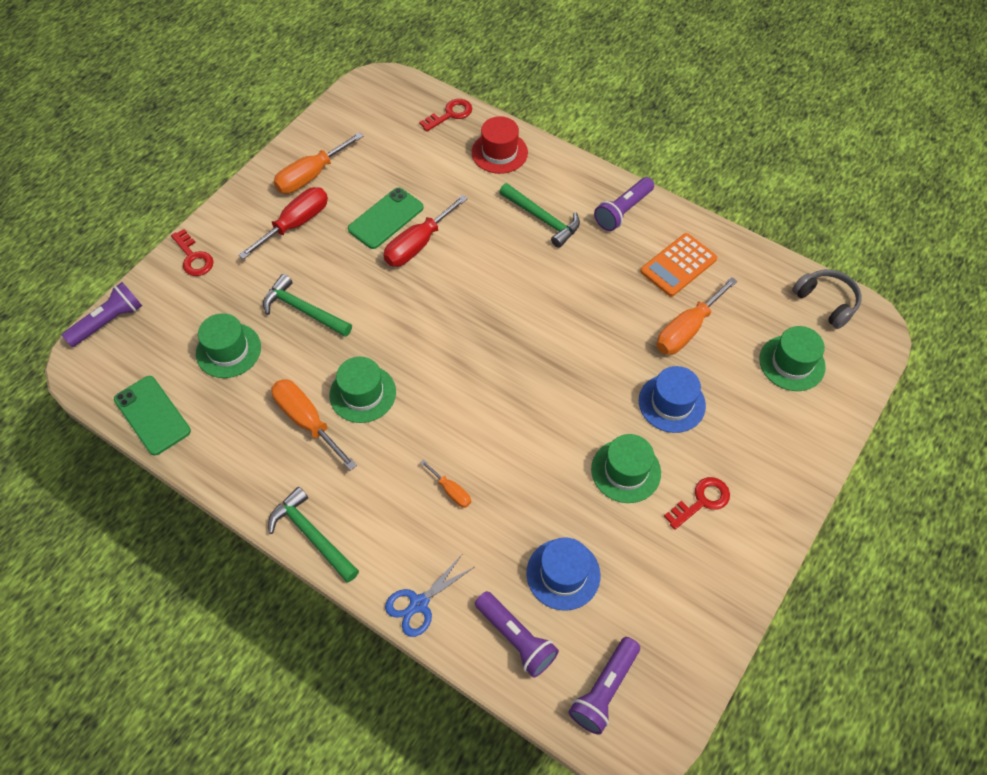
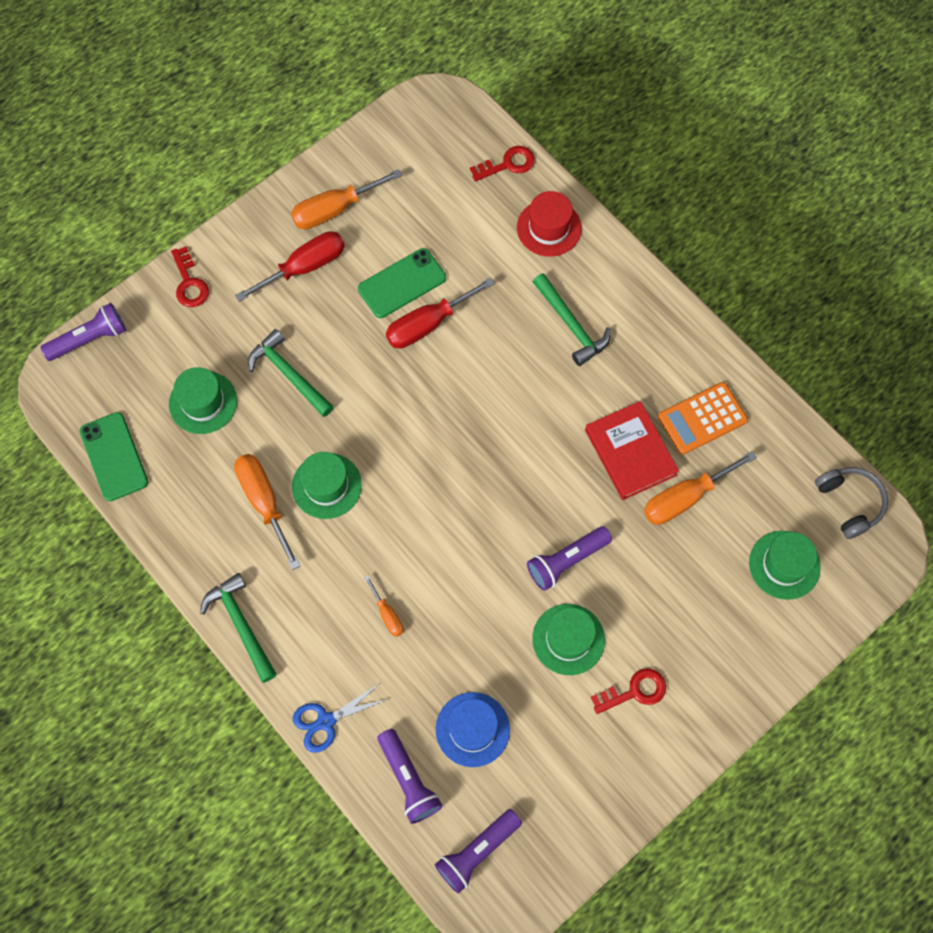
camera: 15 degrees right, 10 degrees up
purple flashlight [594,177,654,231] -> purple flashlight moved to [527,526,612,591]
blue hat [639,366,706,433] -> none
none -> red book [585,401,679,500]

